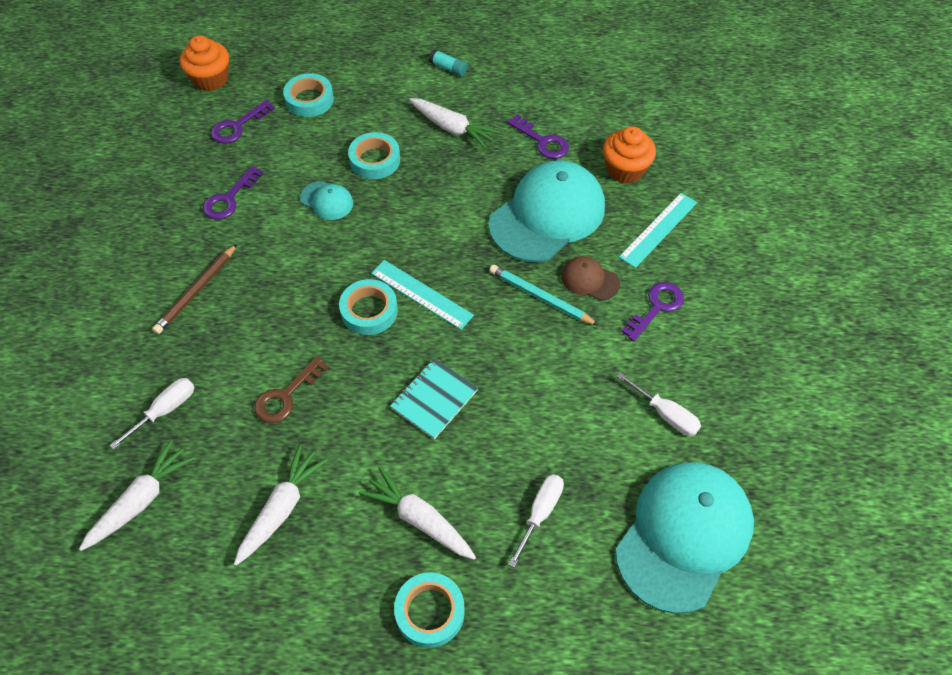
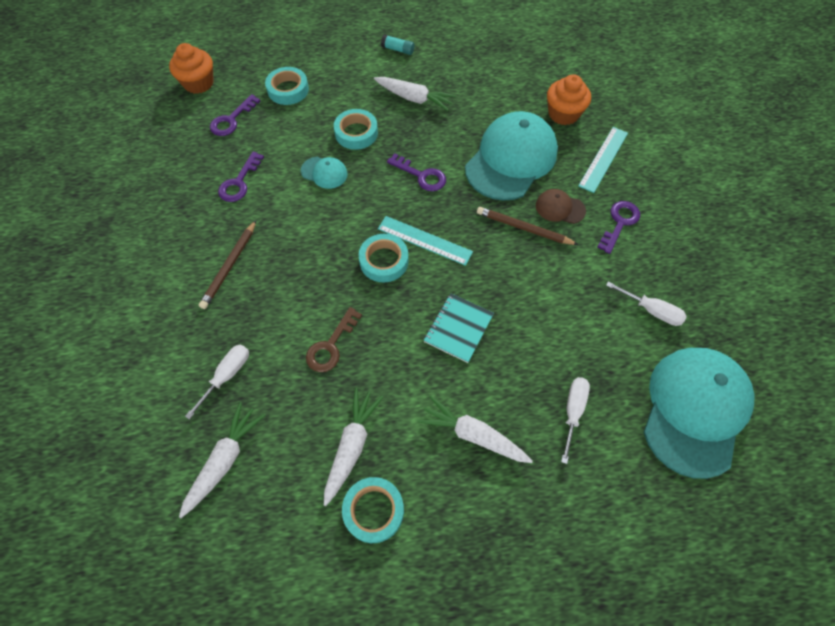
camera: 10 degrees left, 5 degrees up
turquoise tape [394,572,465,648] -> turquoise tape moved to [342,477,404,543]
turquoise pencil [489,265,599,326] -> brown pencil [477,207,578,245]
purple key [507,114,569,159] -> purple key moved to [387,153,446,191]

